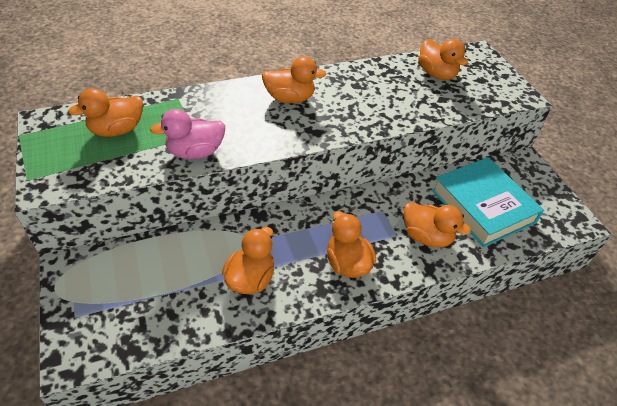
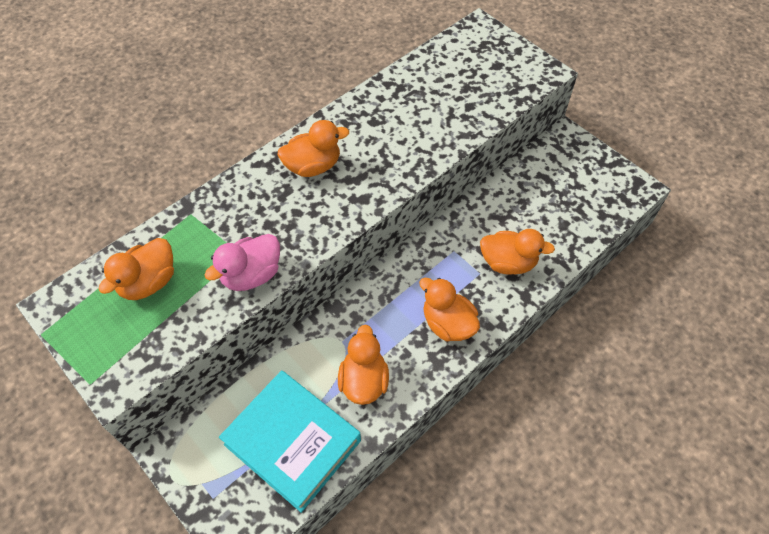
camera: 20 degrees left, 10 degrees up
orange duck [418,39,468,80] -> none
turquoise book [432,157,544,247] -> turquoise book moved to [219,370,361,513]

